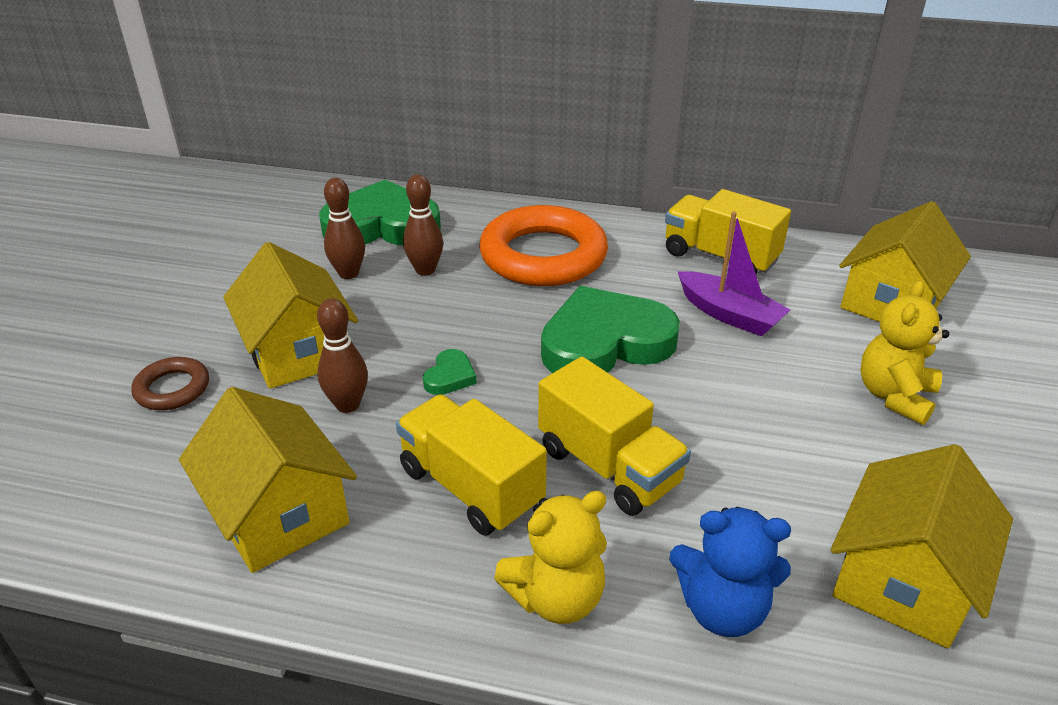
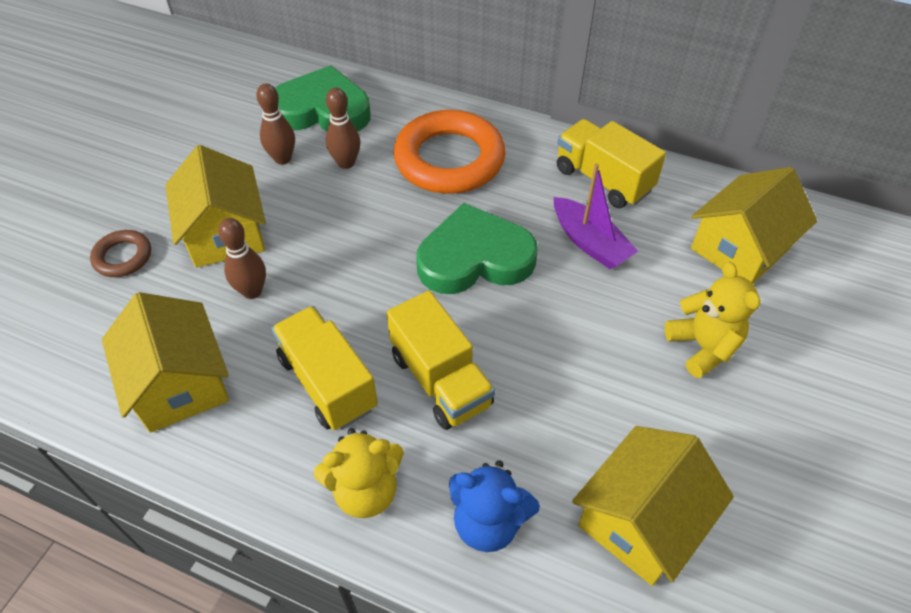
camera: 10 degrees right, 15 degrees up
green heart [423,349,477,395] -> none
yellow teddy bear [860,280,949,425] -> yellow teddy bear turned 120 degrees clockwise [665,262,761,378]

